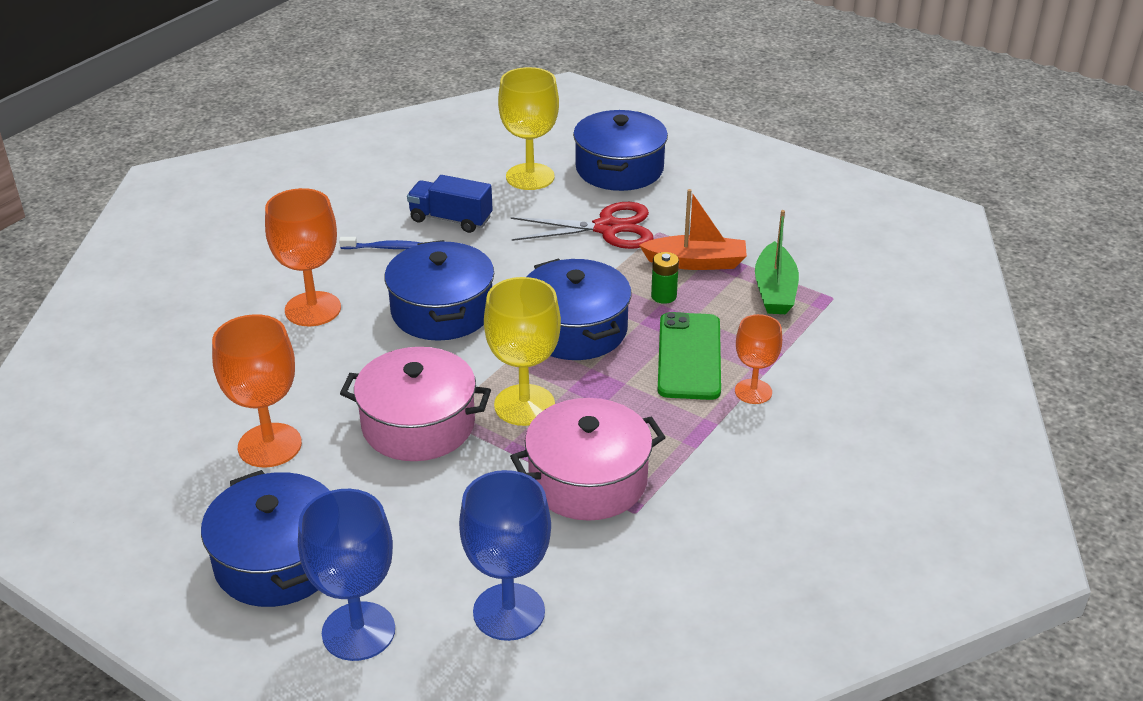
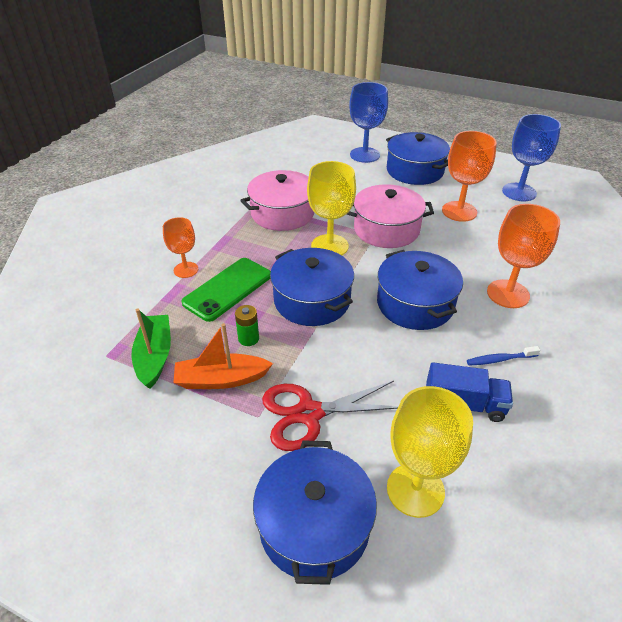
camera: 170 degrees right, 5 degrees up
blue goblet [459,470,551,641] -> blue goblet moved to [502,114,561,201]
green phone [658,312,721,400] -> green phone turned 45 degrees clockwise [181,258,271,322]

